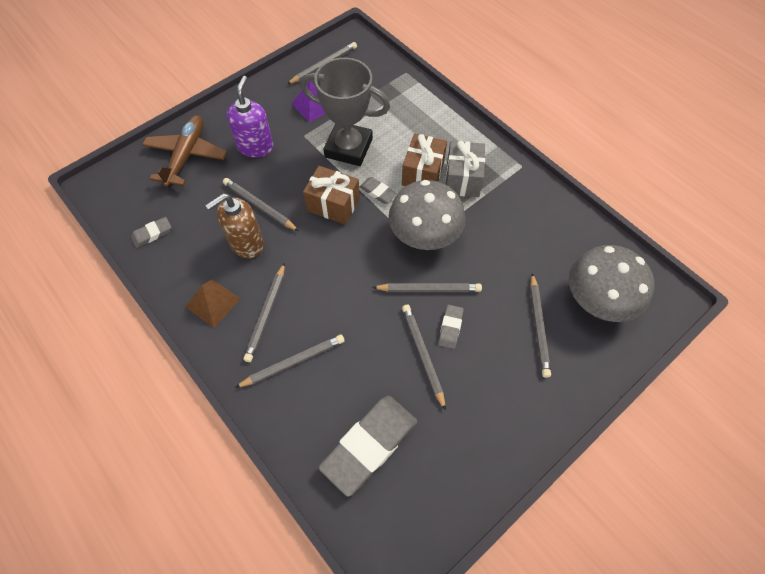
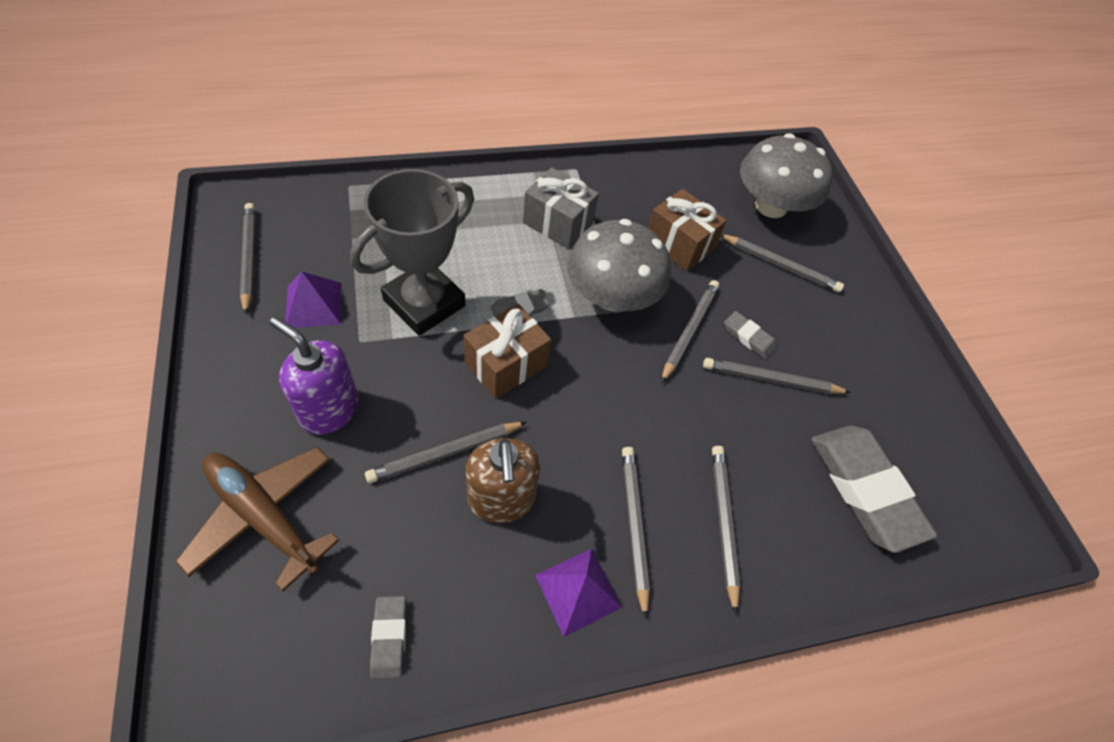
camera: 70 degrees left, 5 degrees down
brown pyramid [185,279,241,328] -> purple pyramid [535,549,622,637]
grey pencil [243,263,285,362] -> grey pencil turned 135 degrees counterclockwise [622,447,650,619]
brown gift [402,134,447,186] -> brown gift moved to [648,189,727,271]

